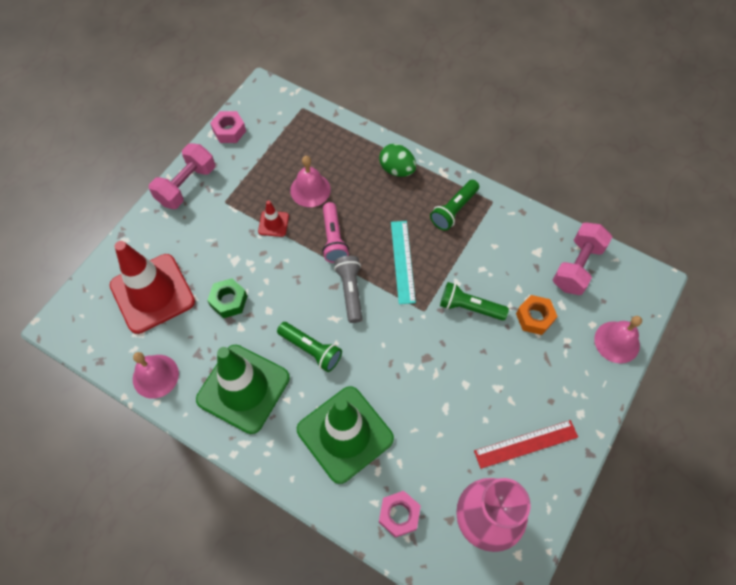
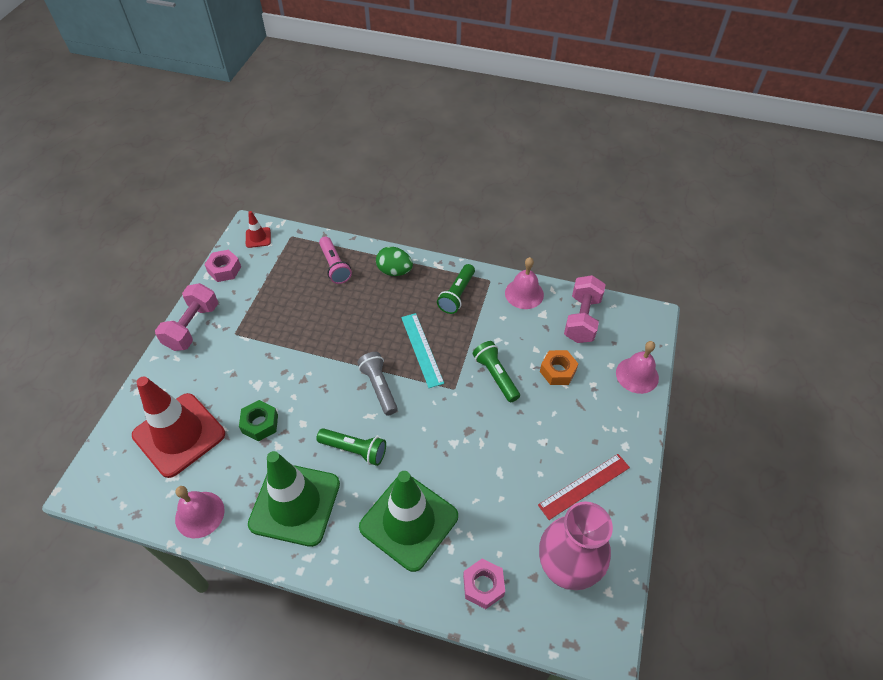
camera: 15 degrees left, 10 degrees down
red traffic cone [258,201,289,237] -> red traffic cone moved to [246,211,271,248]
pink bell [290,156,331,207] -> pink bell moved to [505,257,544,309]
pink flashlight [322,202,349,263] -> pink flashlight moved to [319,237,352,284]
green flashlight [440,282,509,321] -> green flashlight turned 60 degrees clockwise [473,341,520,402]

